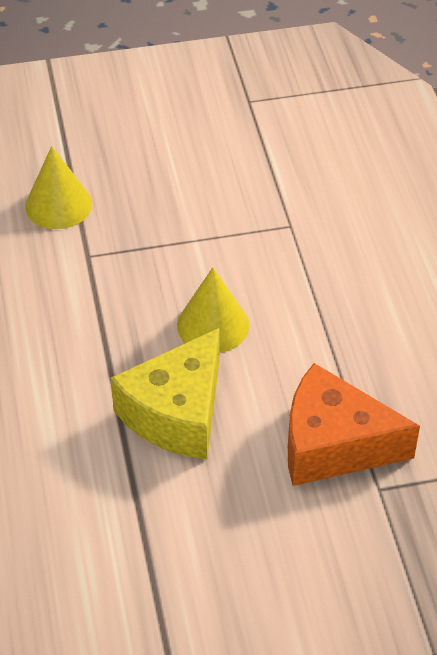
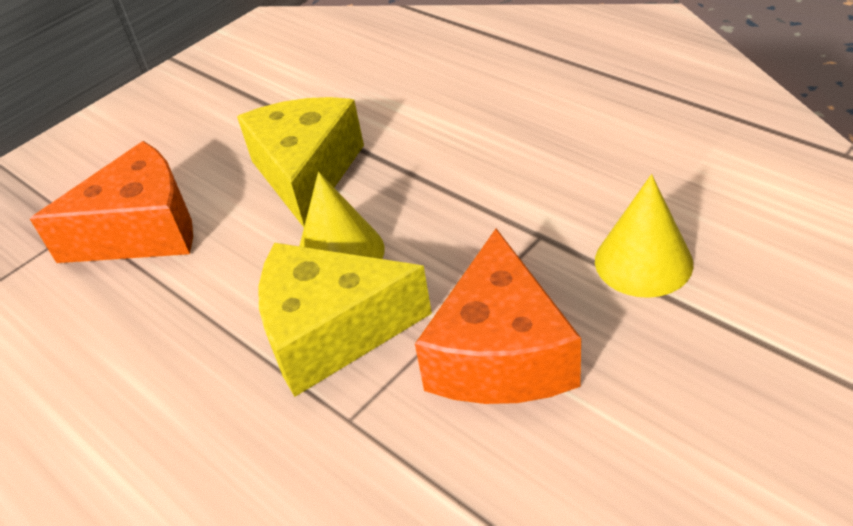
camera: 150 degrees right, 5 degrees down
none -> yellow cheese [259,243,432,397]
none -> orange cheese [415,228,581,404]

